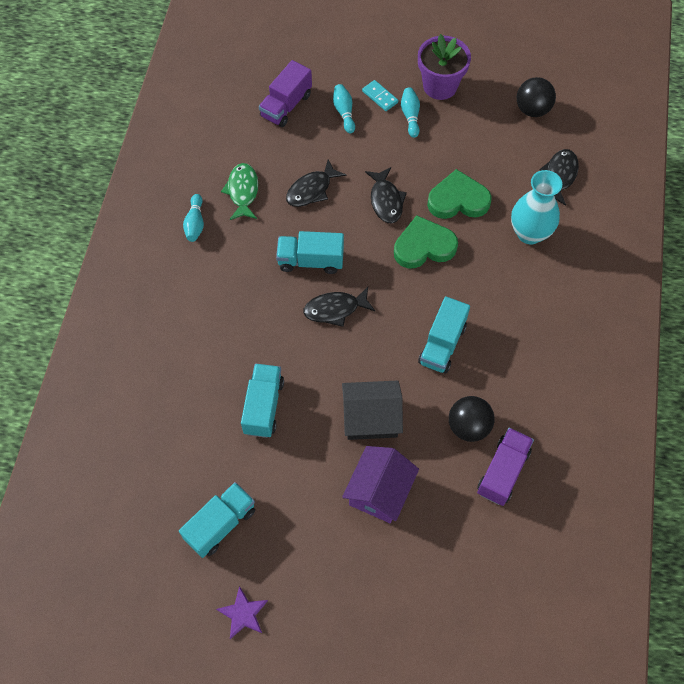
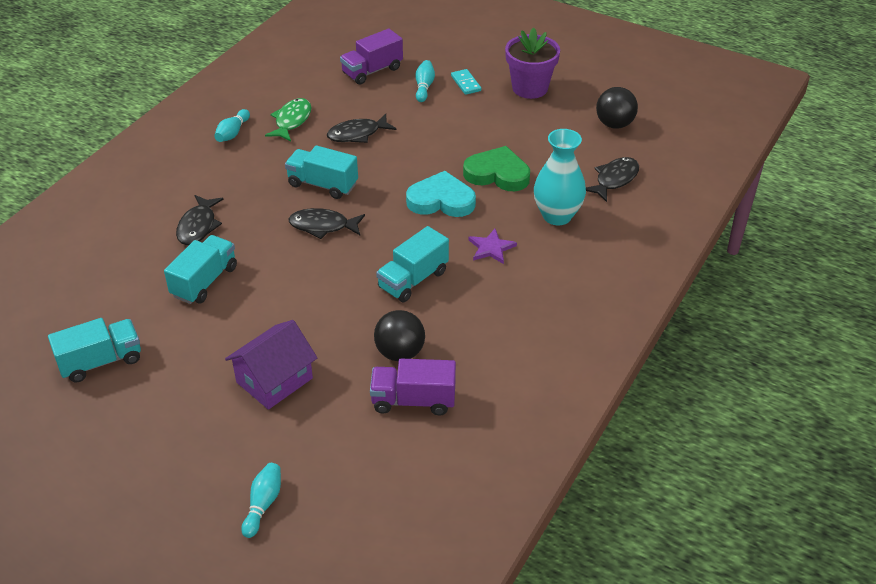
camera: 20 degrees right, 20 degrees down
purple star [216,586,268,639] -> purple star moved to [468,229,517,264]
black house [342,380,403,440] -> none
black fish [365,167,407,223] -> black fish moved to [176,195,224,245]
green heart [394,215,458,268] -> turquoise heart [406,171,476,217]
turquoise bowling pin [401,87,420,138] -> turquoise bowling pin moved to [241,463,281,538]
purple truck [477,428,534,506] -> purple truck turned 135 degrees counterclockwise [370,359,456,416]

